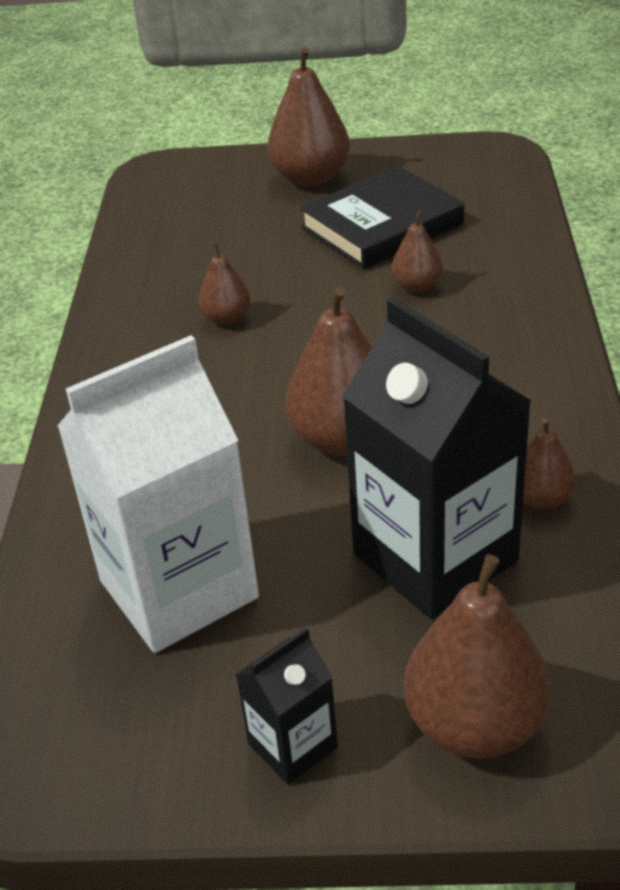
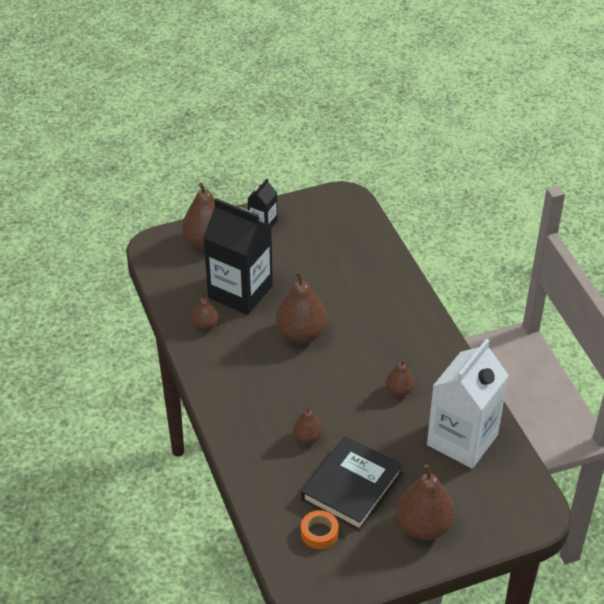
camera: 155 degrees right, 5 degrees up
white carton [57,335,259,653] -> white carton moved to [427,339,509,469]
none -> orange tape [301,510,339,549]

